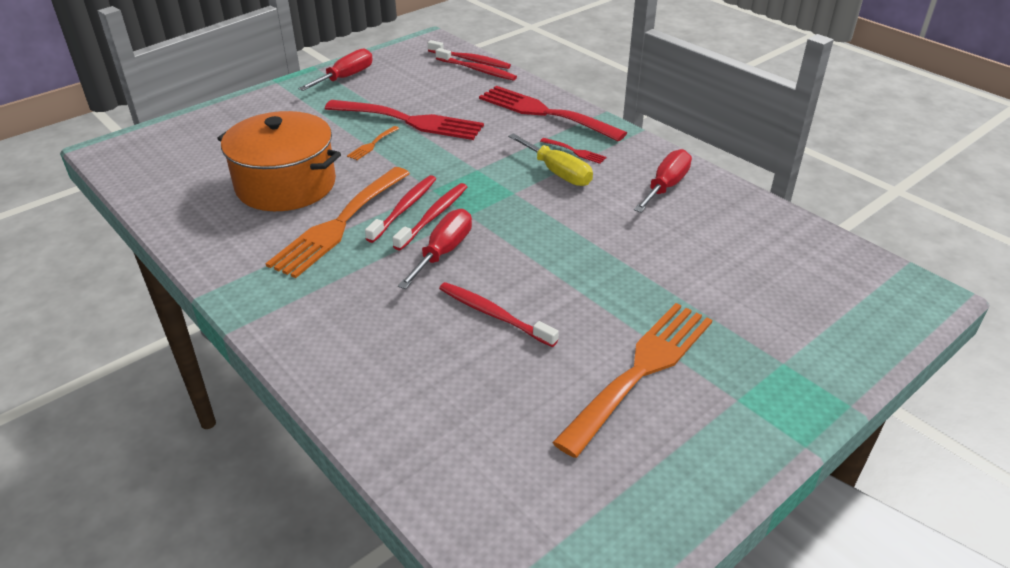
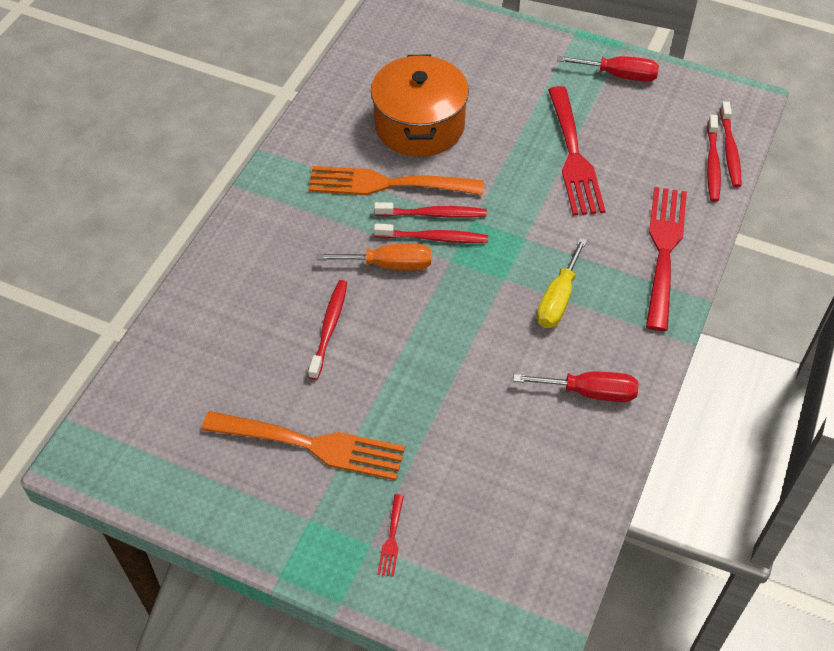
camera: 65 degrees right, 15 degrees up
orange fork [347,126,400,160] -> none
red screwdriver [398,209,472,289] -> orange screwdriver [317,244,431,270]
red fork [540,138,606,164] -> red fork moved to [378,494,404,577]

